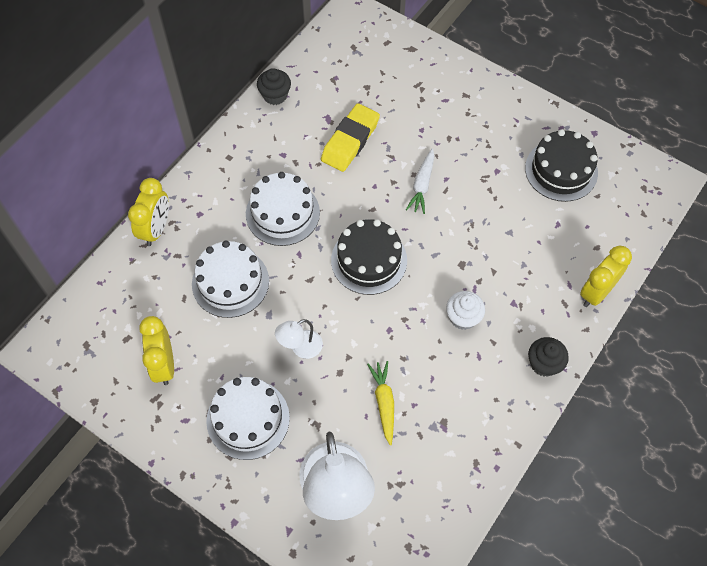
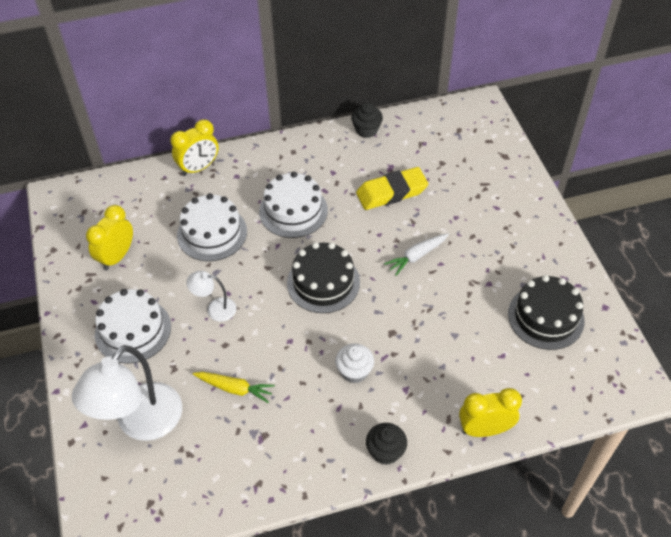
camera: 40 degrees right, 10 degrees down
yellow carrot [367,361,394,445] -> yellow carrot turned 75 degrees clockwise [193,372,275,403]

